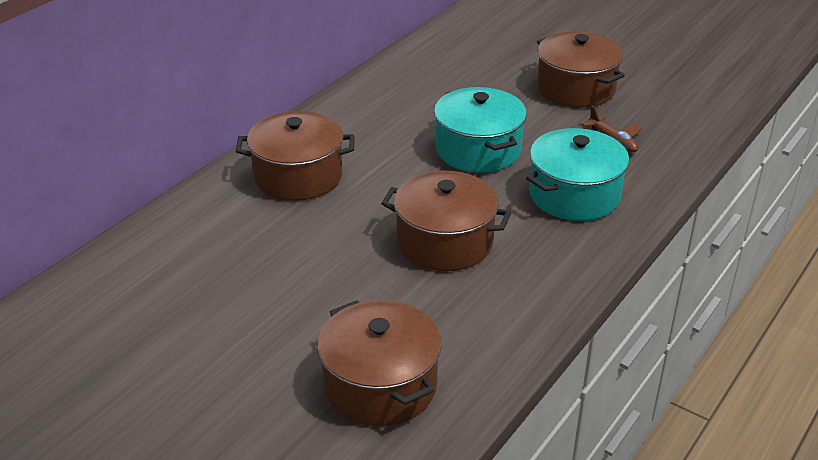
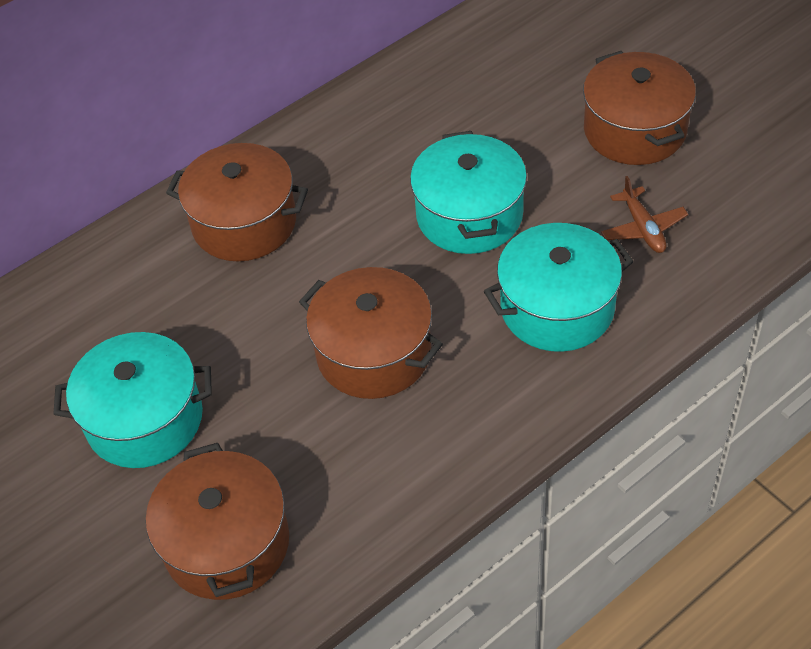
camera: 20 degrees right, 15 degrees up
none -> turquoise pot [53,332,212,468]

